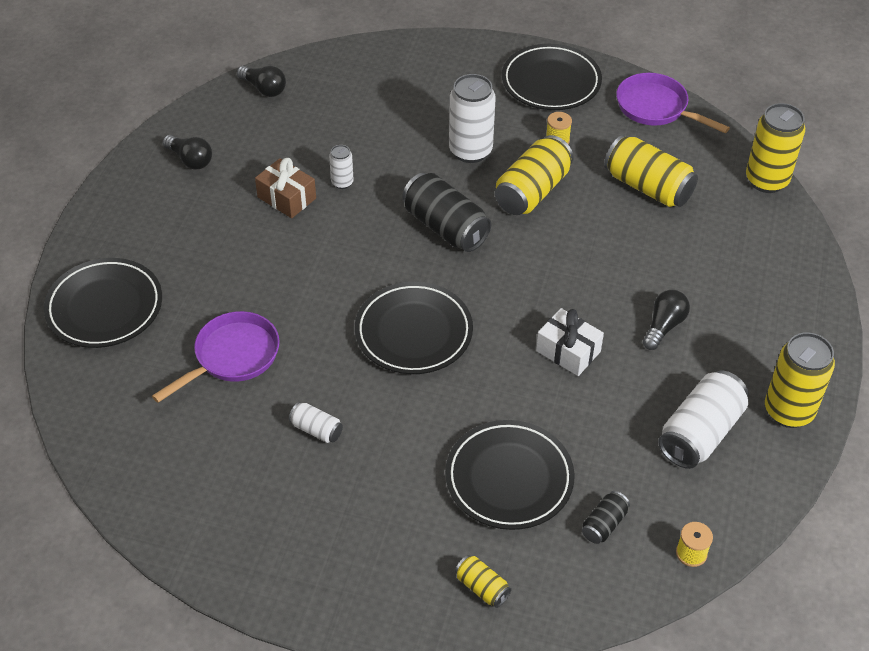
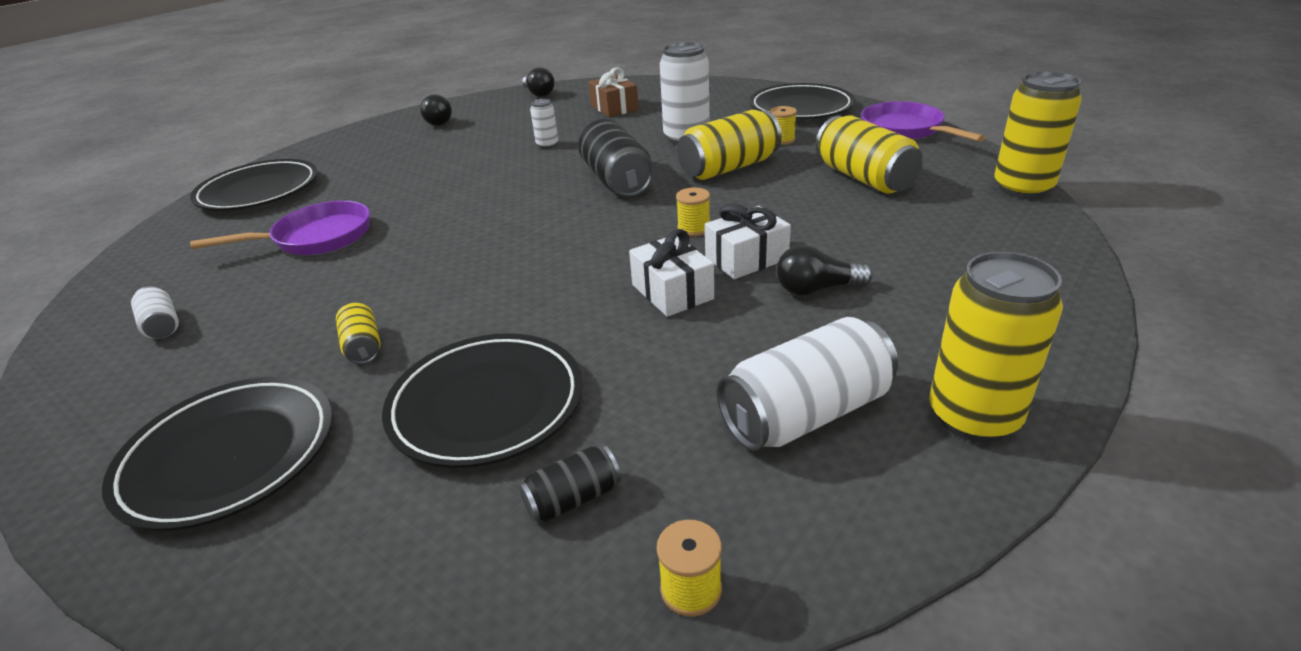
camera: 25 degrees right, 15 degrees down
brown gift [255,158,316,218] -> brown gift moved to [588,68,639,117]
white can [289,402,343,443] -> white can moved to [131,286,179,339]
black plate [355,282,473,374] -> black plate moved to [102,377,333,531]
yellow can [455,555,511,608] -> yellow can moved to [336,303,381,364]
black light bulb [643,290,690,350] -> black light bulb turned 150 degrees counterclockwise [776,245,873,296]
none -> yellow spool [676,187,710,236]
none -> white gift [705,203,791,279]

